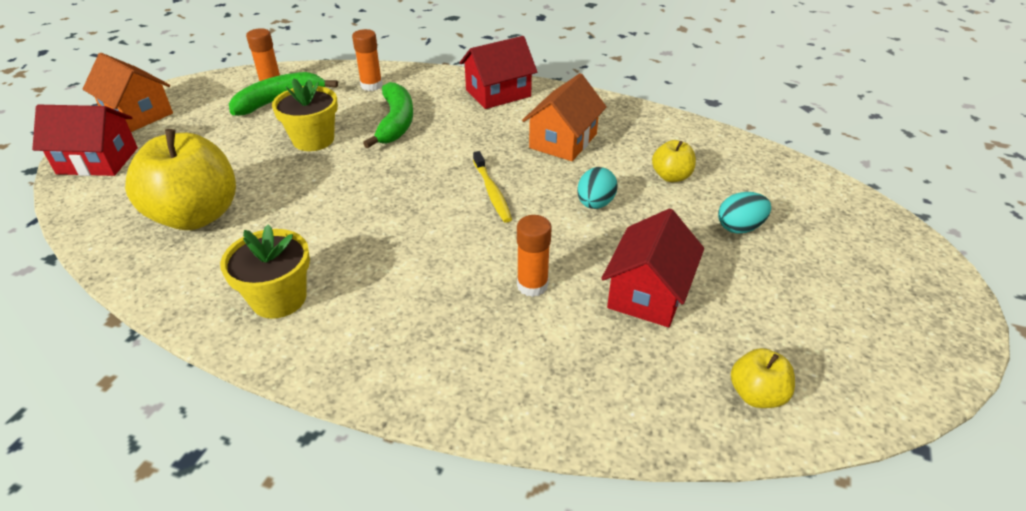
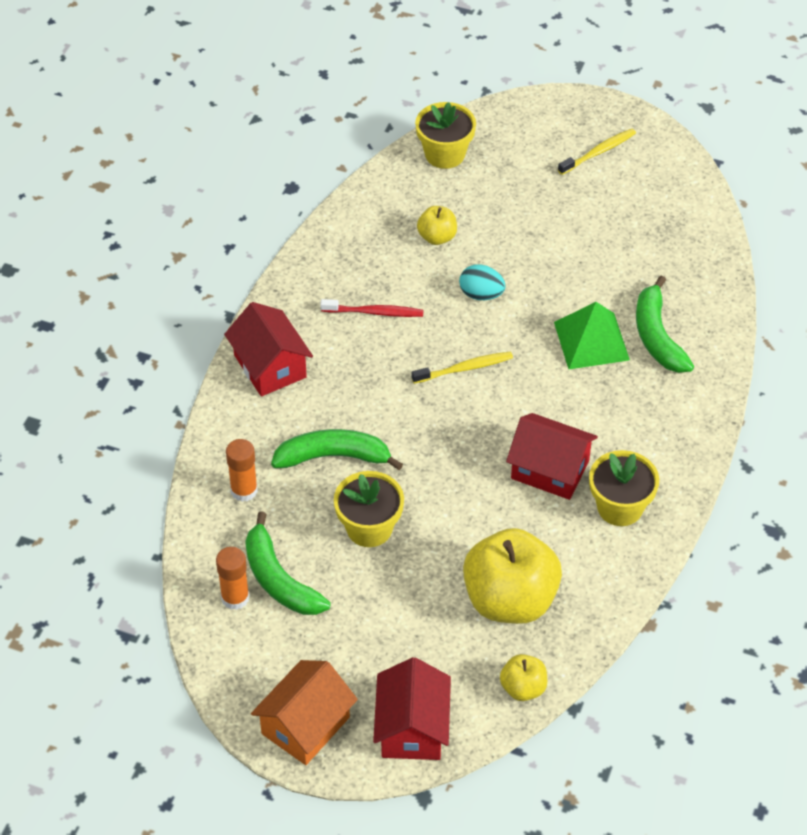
camera: 90 degrees left, 10 degrees up
orange glue stick [517,215,552,297] -> green pyramid [554,302,630,369]
orange house [522,73,607,161] -> red toothbrush [320,299,424,317]
red house [601,208,704,327] -> red house moved to [506,413,598,500]
turquoise egg [718,192,771,233] -> none
yellow apple [731,348,795,408] -> yellow apple moved to [500,654,547,701]
none -> yellow flower pot [415,102,476,169]
none -> yellow toothbrush [558,129,636,175]
none -> green banana [636,276,694,373]

